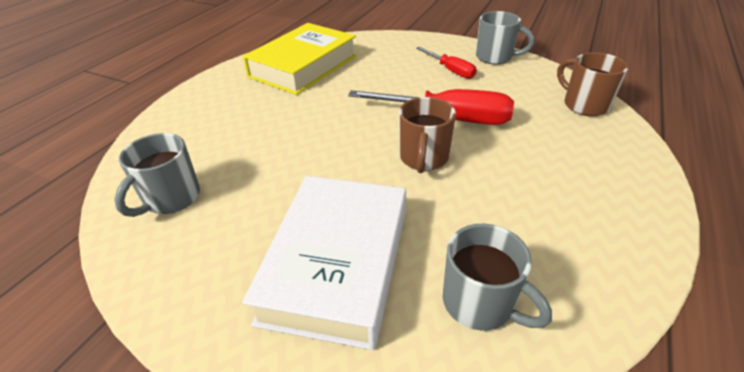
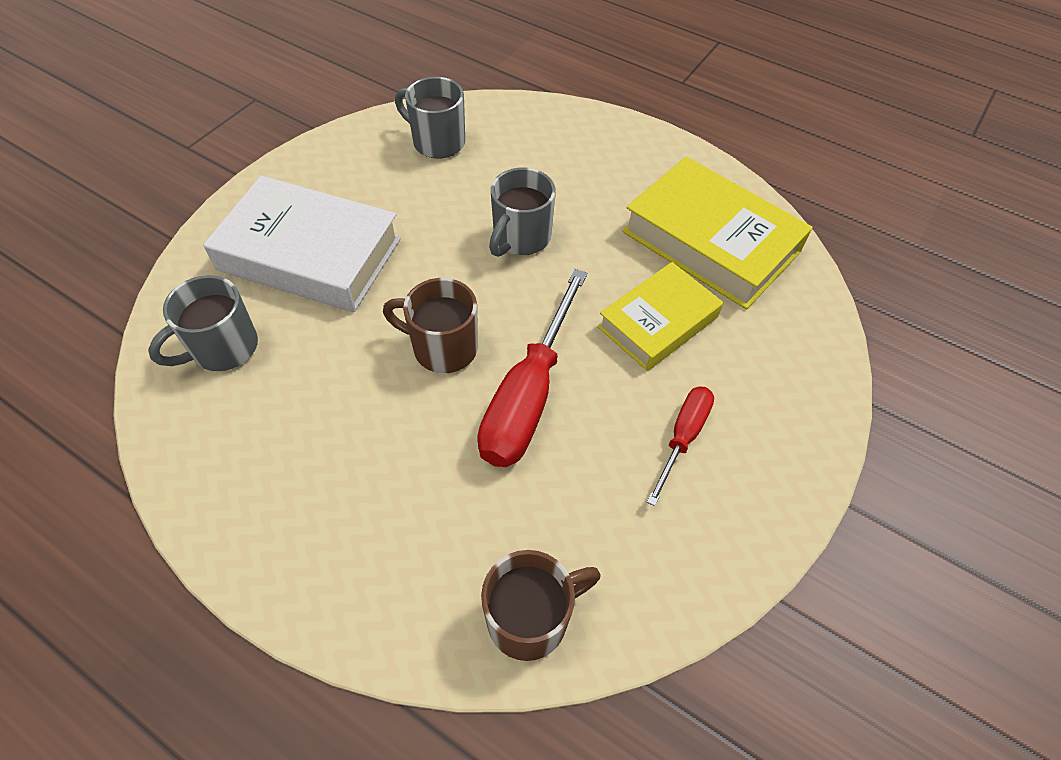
camera: 95 degrees right, 15 degrees up
red screwdriver [416,47,477,79] -> red screwdriver turned 150 degrees clockwise [647,386,714,506]
grey mug [476,11,534,64] -> grey mug moved to [489,168,556,257]
none -> yellow book [598,262,723,371]

